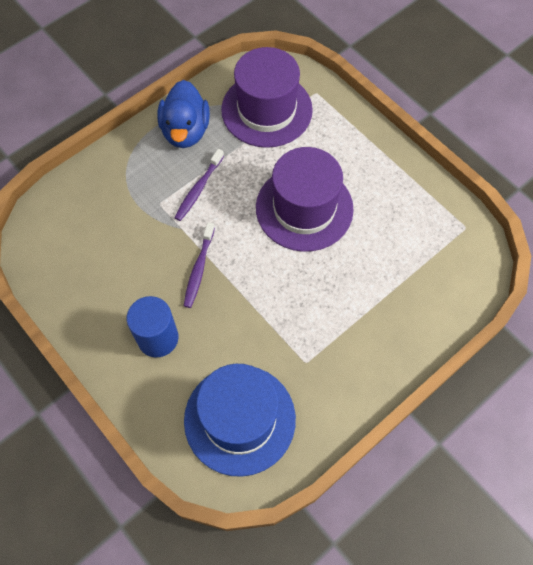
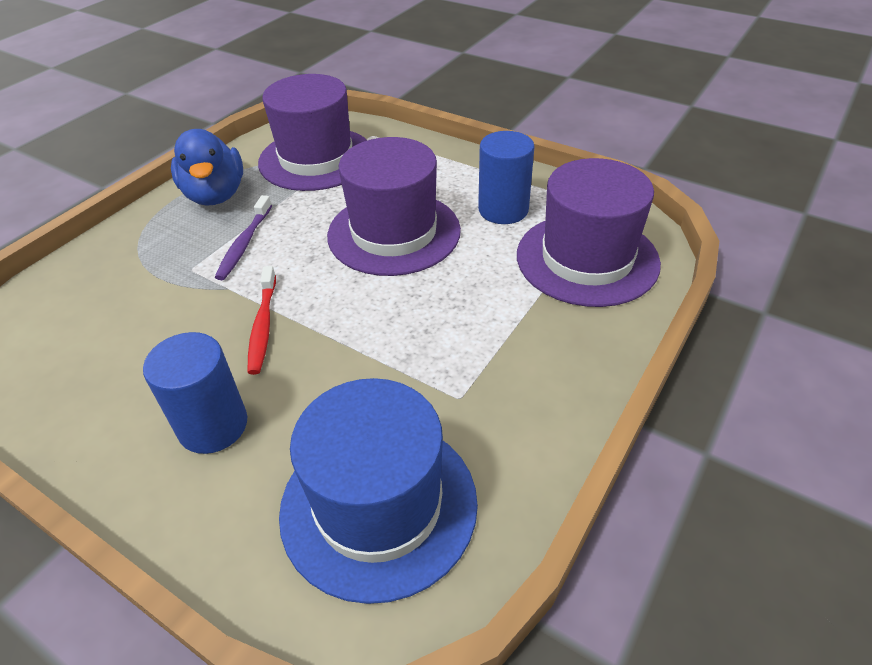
camera: 15 degrees left, 20 degrees down
purple toothbrush [184,222,215,308] -> red toothbrush [247,266,276,375]
none -> blue cylinder [478,131,535,224]
none -> purple hat [517,158,661,307]

